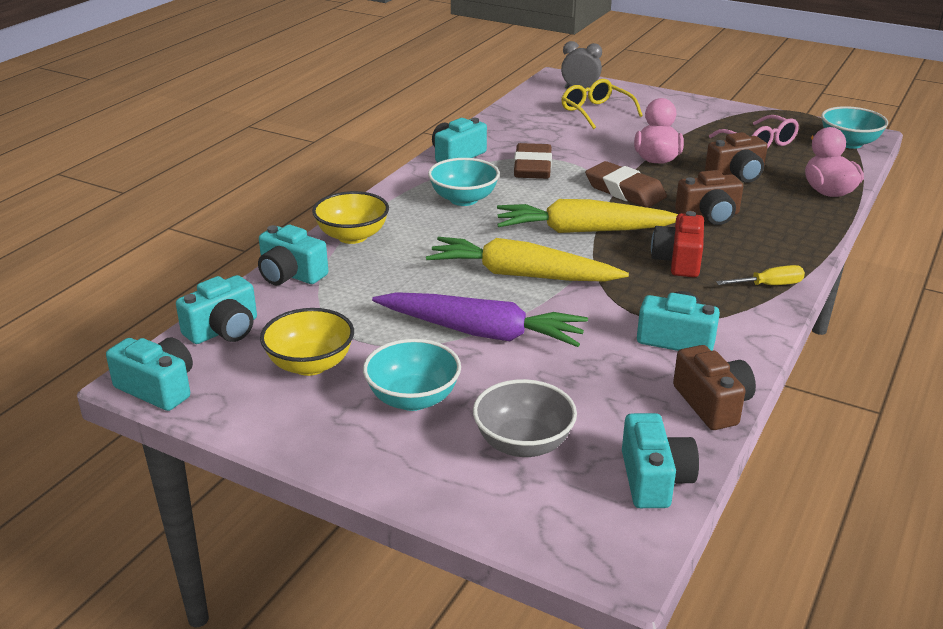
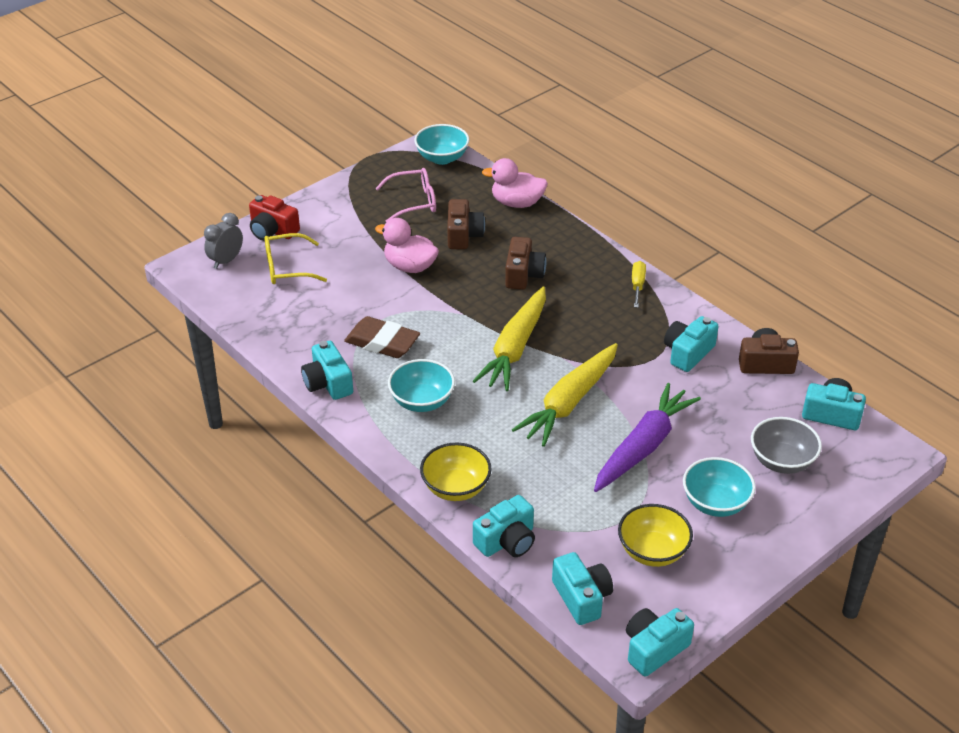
camera: 70 degrees left, 10 degrees up
brown eraser [585,161,667,208] -> none
red camera [651,211,704,277] -> red camera moved to [249,195,300,241]

